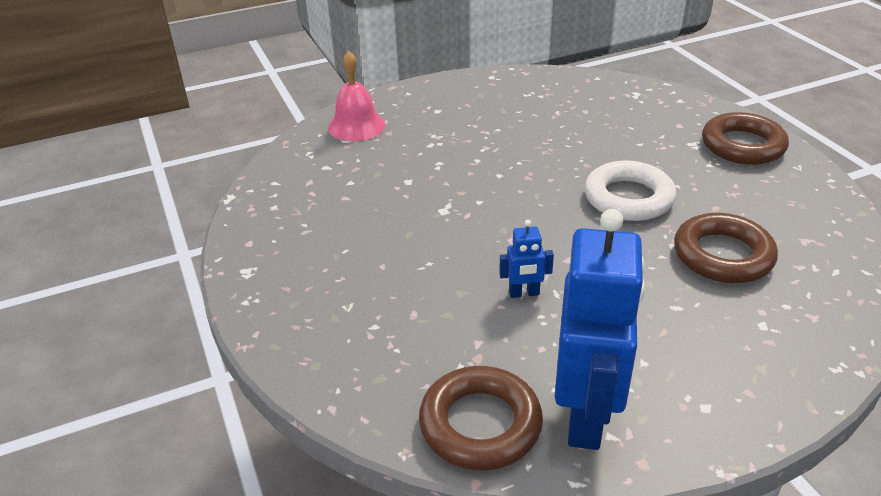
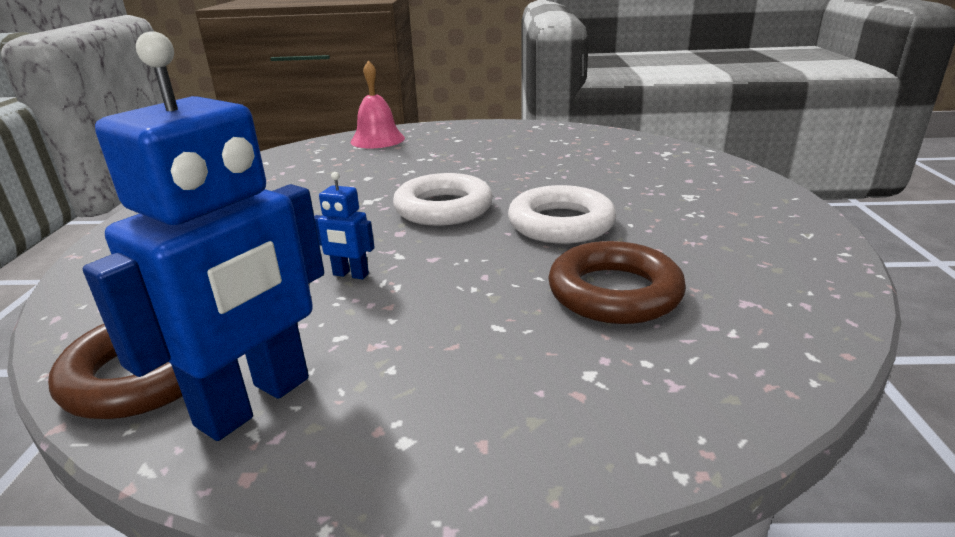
camera: 25 degrees right, 10 degrees down
brown ring [702,112,789,165] -> none
none -> white ring [393,173,493,226]

